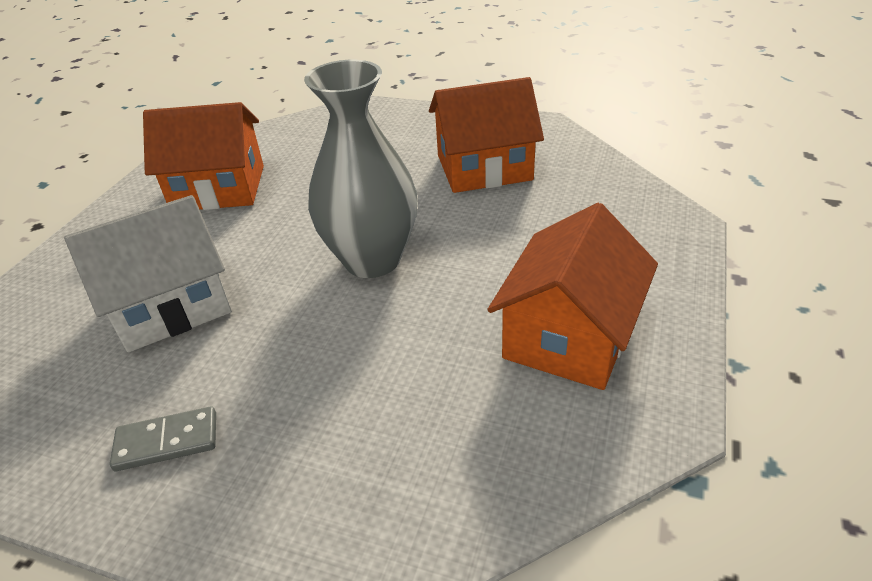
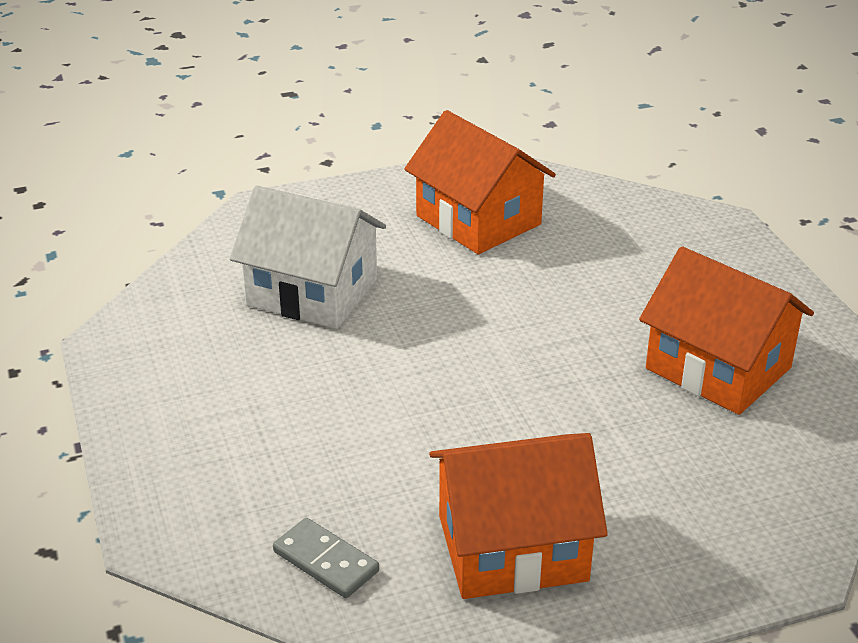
camera: 50 degrees right, 5 degrees down
grey domino [110,406,216,471] -> grey domino moved to [273,518,379,598]
grey vase [304,60,417,278] -> none

